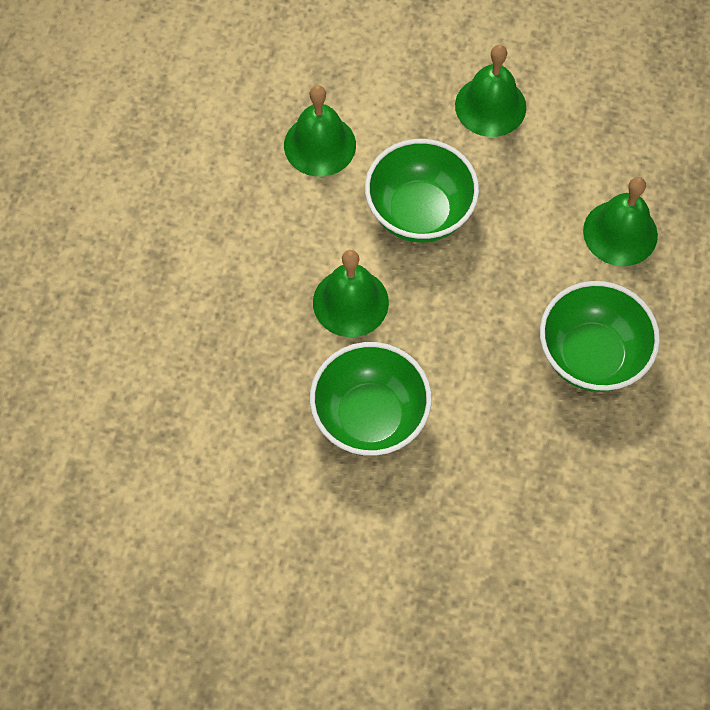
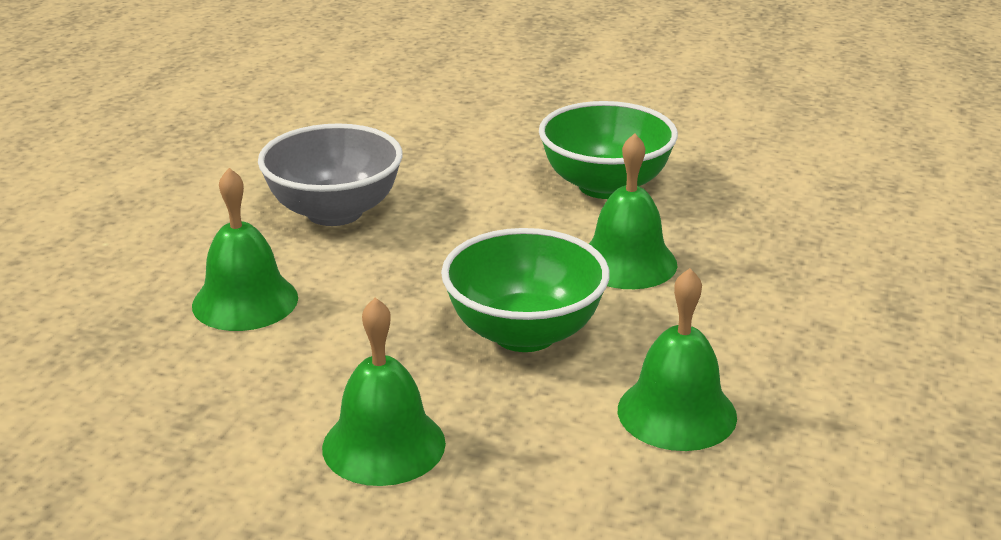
camera: 175 degrees left, 35 degrees down
green bowl [540,281,660,392] -> grey bowl [258,124,403,226]

